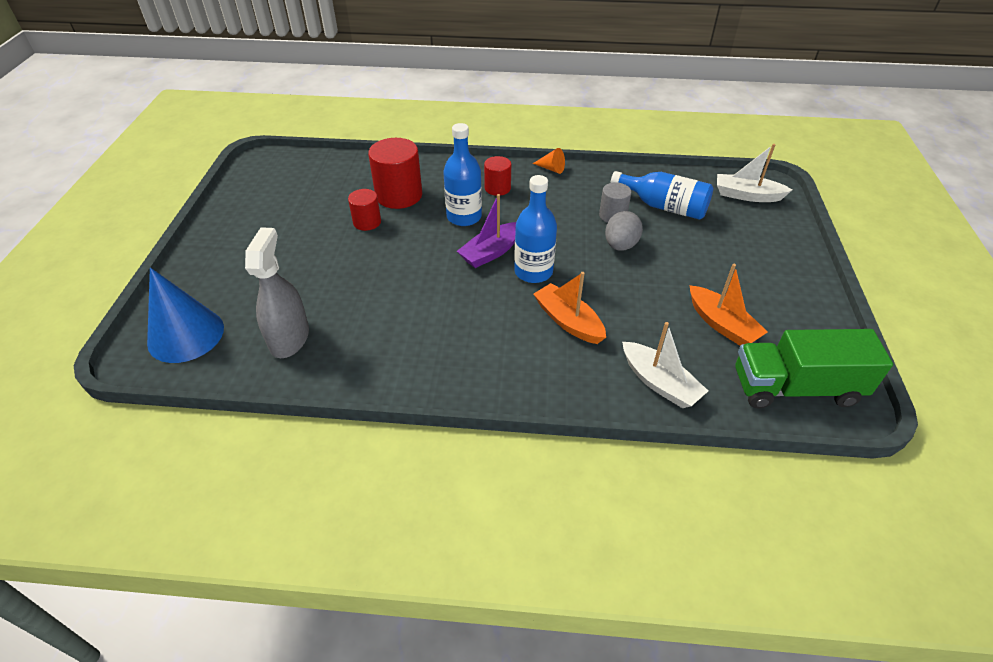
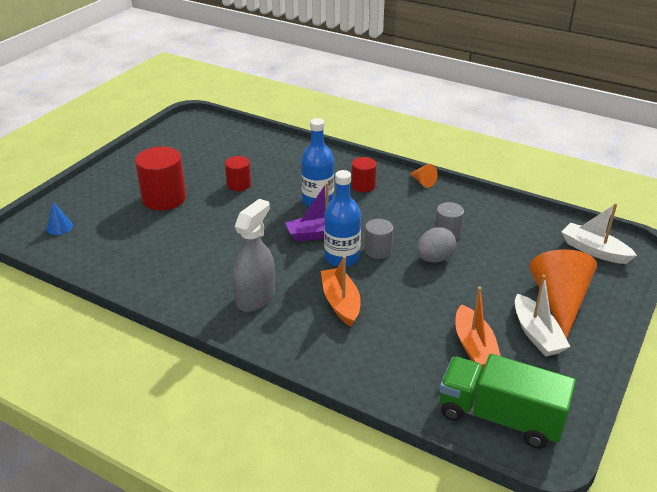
camera: 25 degrees right, 10 degrees down
blue cone [147,268,224,363] -> blue cone [47,202,73,235], size x0.45
grey spray bottle [245,227,309,358] -> grey spray bottle moved to [233,199,275,312]
red cylinder [368,138,422,209] -> red cylinder moved to [135,147,186,210]
blue bottle [611,171,714,220] -> none
white boat [622,322,708,408] -> white boat moved to [515,275,570,357]
none -> grey cylinder [365,219,393,259]
none -> orange cone [529,249,597,339]

